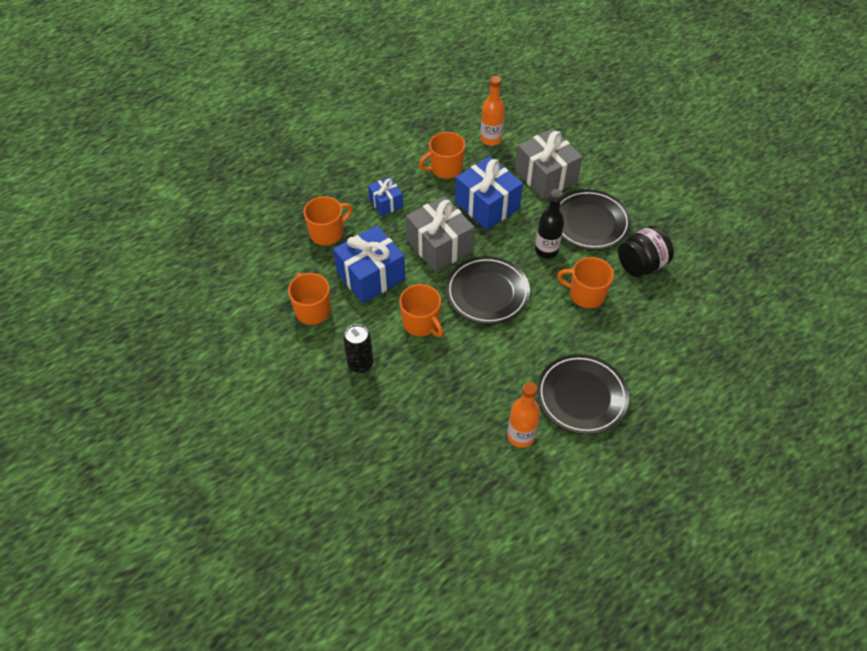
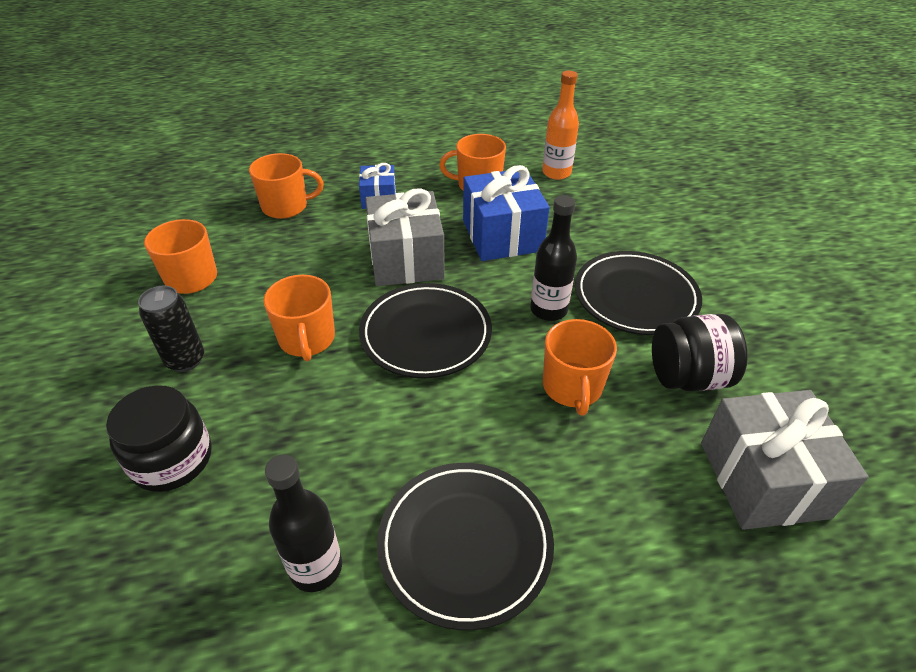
camera: 25 degrees right, 10 degrees down
blue gift [333,225,405,303] -> none
orange bottle [507,382,540,448] -> black bottle [265,454,342,592]
grey gift [515,129,583,199] -> grey gift moved to [701,390,869,530]
orange mug [557,257,614,308] -> orange mug turned 135 degrees counterclockwise [543,319,617,415]
none -> black jar [106,385,212,492]

